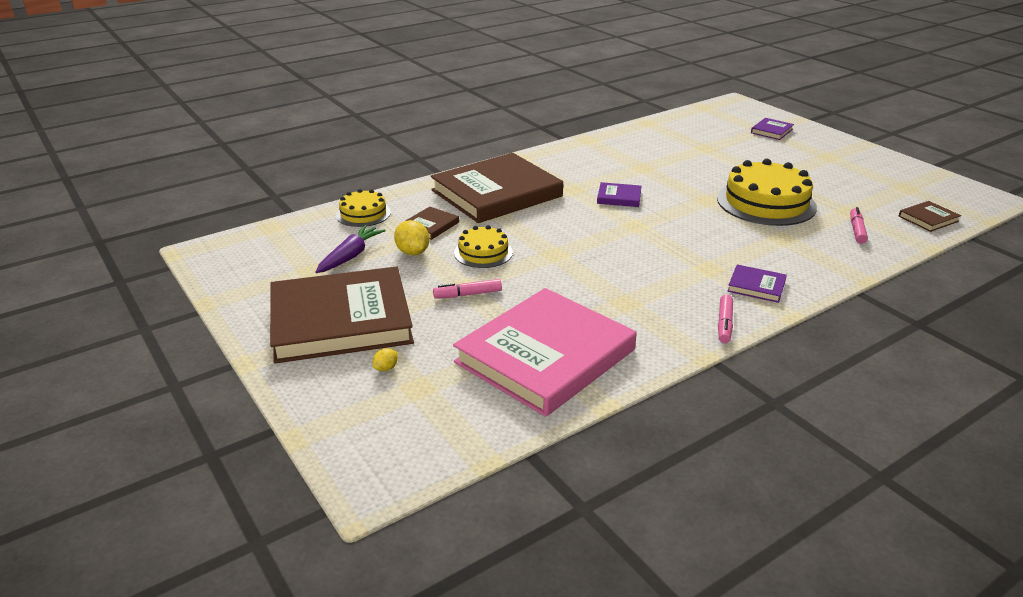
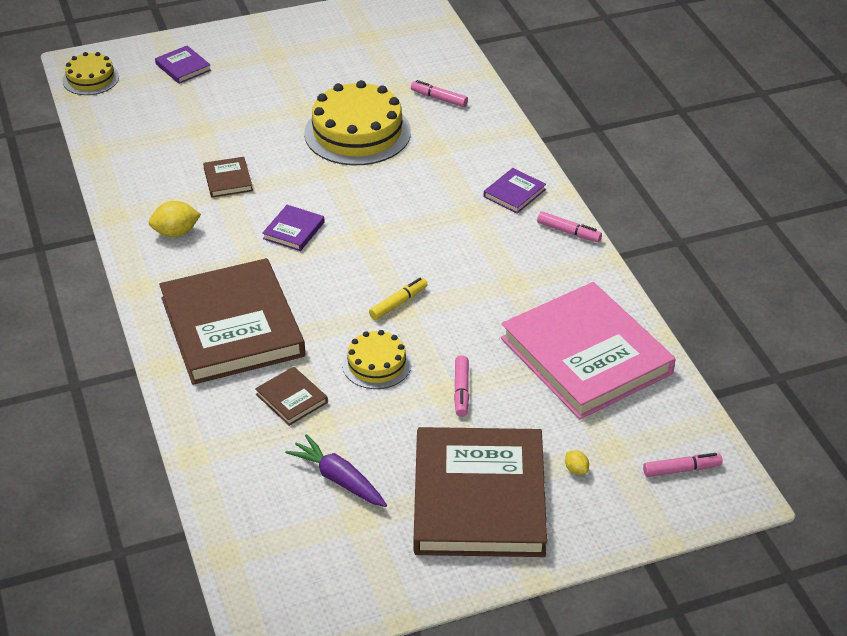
camera: 75 degrees left, 10 degrees up
yellow cake [336,189,391,227] -> yellow cake moved to [62,52,119,95]
yellow lemon [394,220,429,255] -> yellow lemon moved to [148,201,201,237]
brown book [899,201,961,232] -> brown book moved to [203,157,253,198]
none -> yellow marker [369,278,428,320]
none -> pink marker [643,453,722,477]

